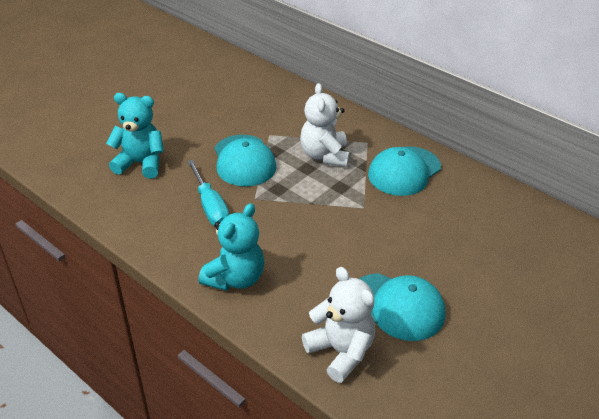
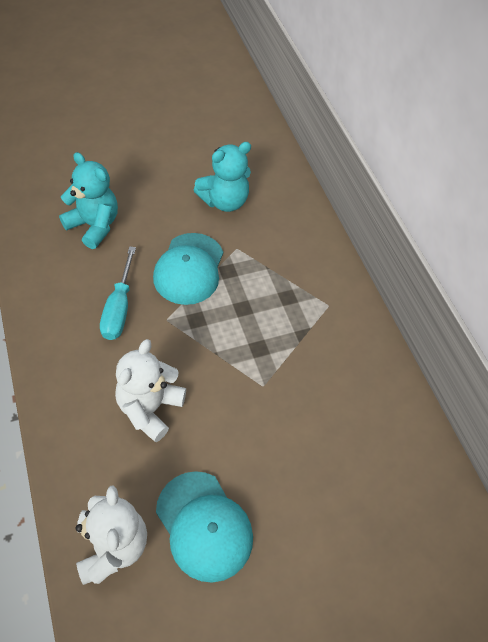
camera: 25 degrees right, 15 degrees up
turquoise teddy bear [198,203,265,291] -> turquoise teddy bear moved to [194,142,251,212]
white teddy bear [300,83,349,167] -> white teddy bear moved to [115,339,186,442]
turquoise cap [368,146,441,196] -> none

